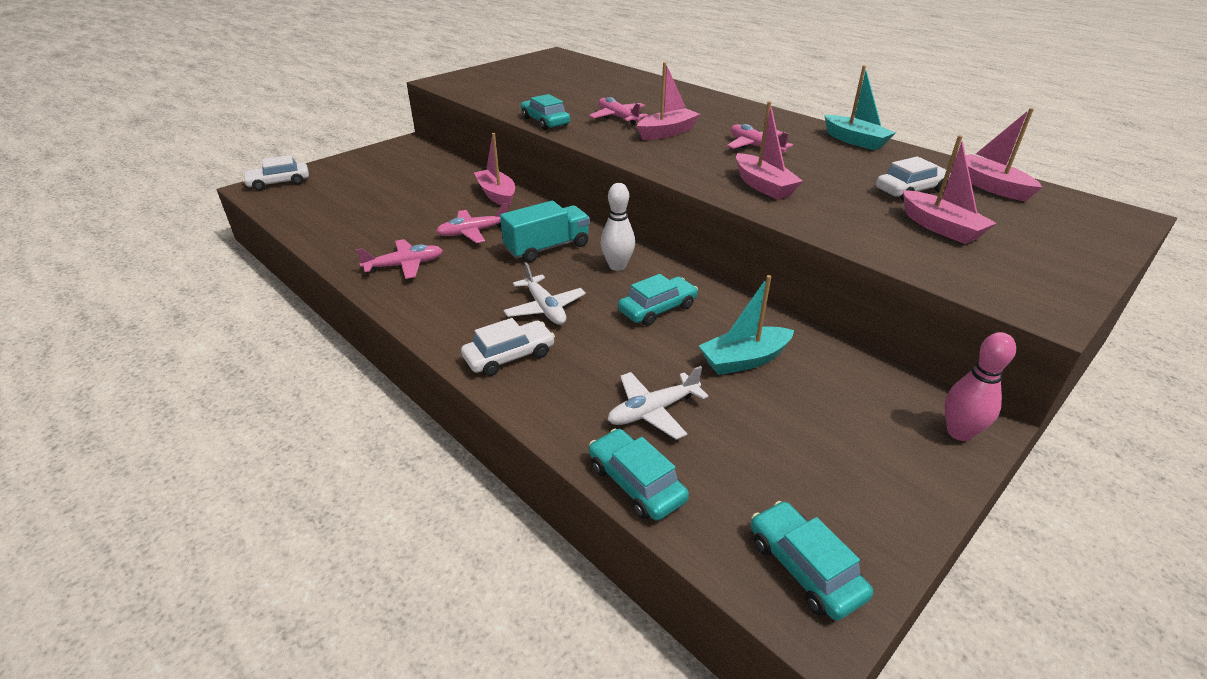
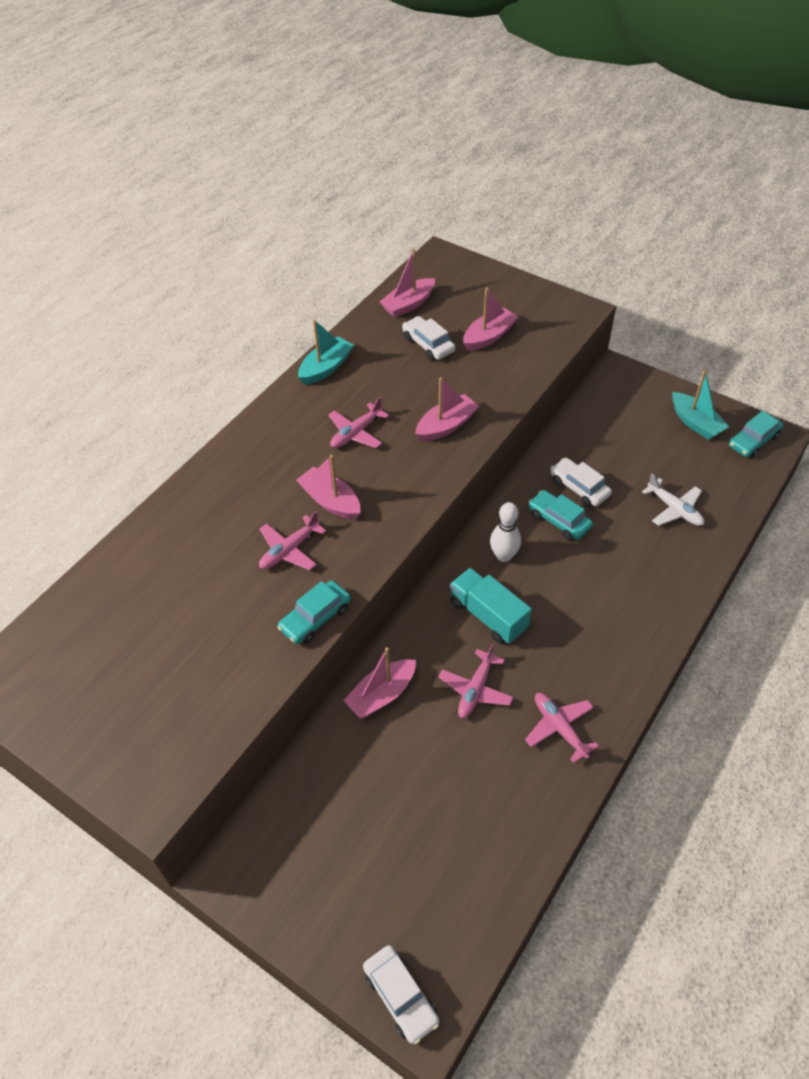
camera: 100 degrees left, 15 degrees up
pink plane [436,203,508,243] -> pink plane turned 60 degrees clockwise [439,644,514,718]
white car [461,318,555,376] -> white car moved to [550,458,612,507]
white plane [503,262,586,325] -> none
turquoise car [589,429,689,521] -> none
turquoise boat [699,275,794,375] -> turquoise boat moved to [672,370,729,440]
pink bowling pin [944,332,1016,441] -> none

